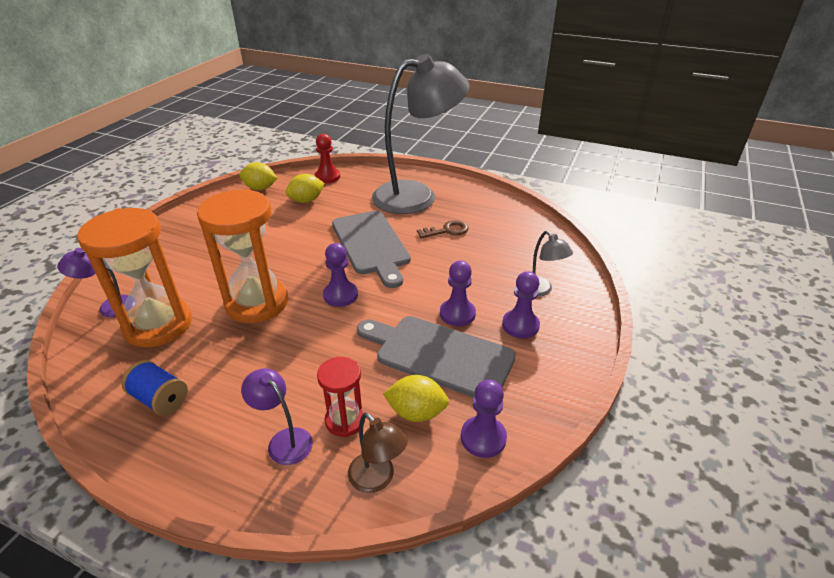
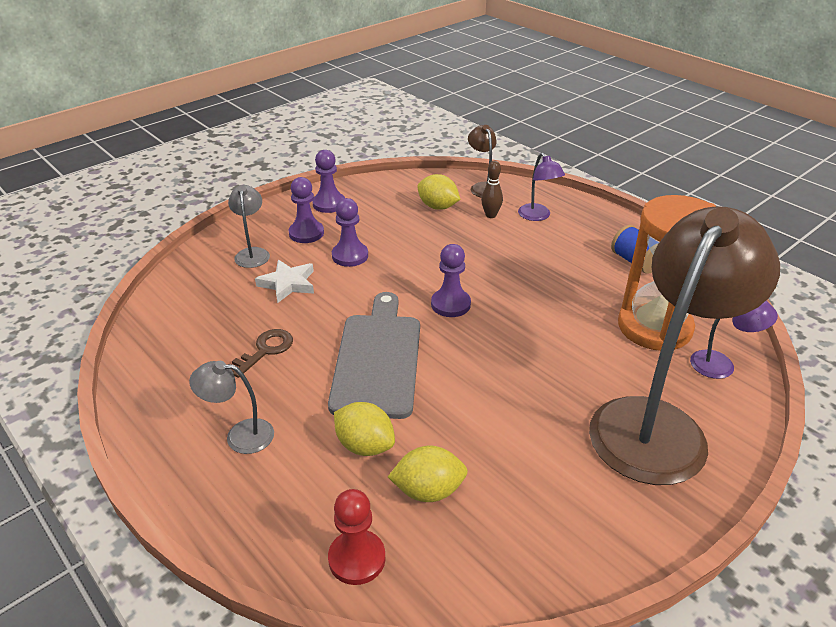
camera: 155 degrees left, 0 degrees up
orange hourglass [197,189,288,323] -> none
yellow lemon [239,162,277,190] -> yellow lemon moved to [334,402,395,456]
red hourglass [317,357,365,437] -> brown bowling pin [481,161,503,218]
grey cutting board [357,316,516,397] -> none
grey lamp [372,54,470,214] -> grey lamp [189,361,274,454], size x0.41
brown key [417,220,469,239] -> brown key turned 120 degrees clockwise [231,329,293,378]
purple pawn [461,379,507,458] -> purple pawn moved to [312,150,345,213]
none -> white star [255,260,314,303]
none -> brown lamp [589,206,780,485]

